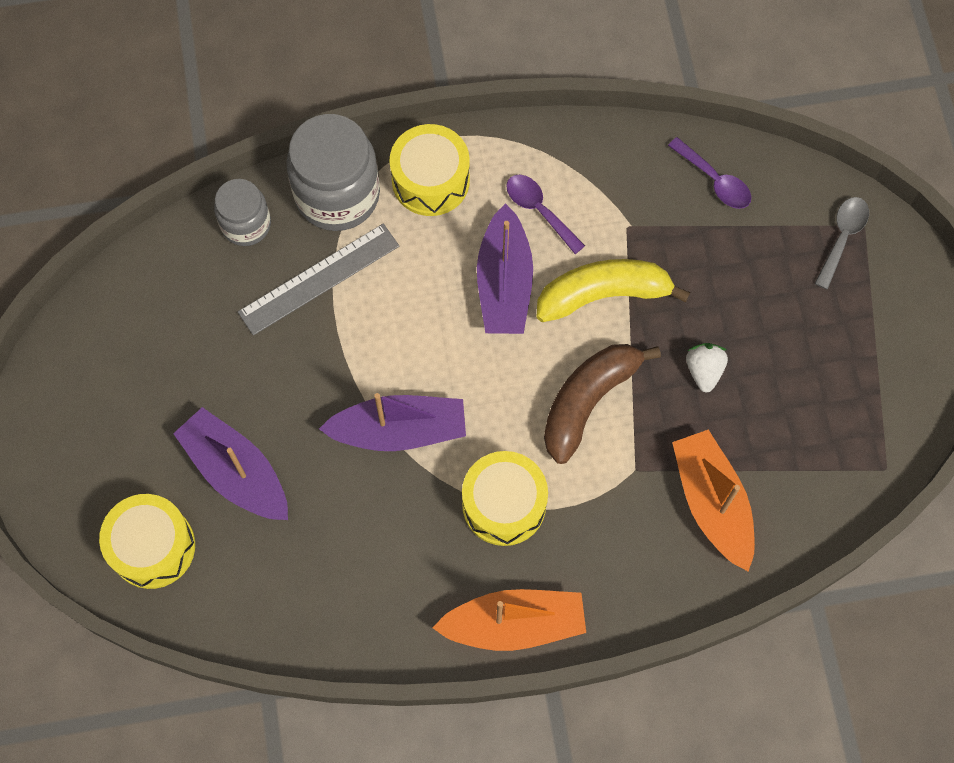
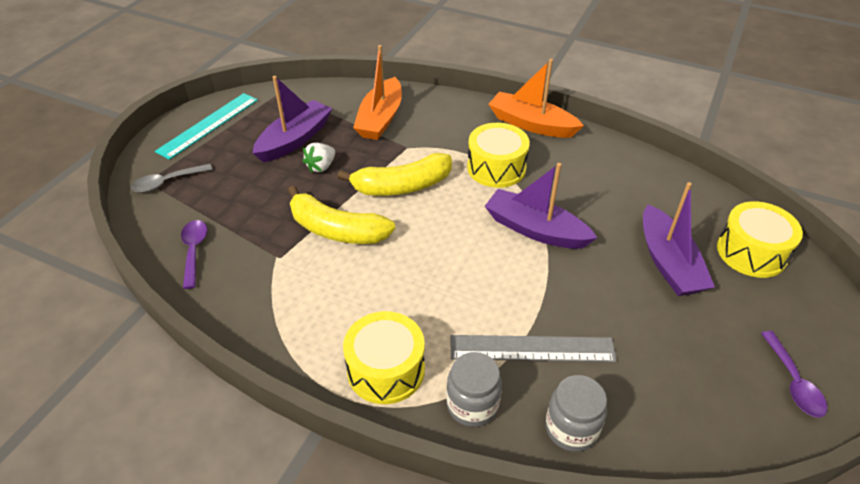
camera: 145 degrees left, 25 degrees down
grey jar [286,114,380,231] -> grey jar [446,352,502,427], size x0.59
purple boat [477,203,533,334] -> purple boat moved to [253,76,333,163]
purple spoon [506,175,585,254] -> purple spoon moved to [761,331,827,418]
brown banana [544,344,661,464] -> yellow banana [337,153,452,196]
none -> turquoise ruler [155,93,258,160]

